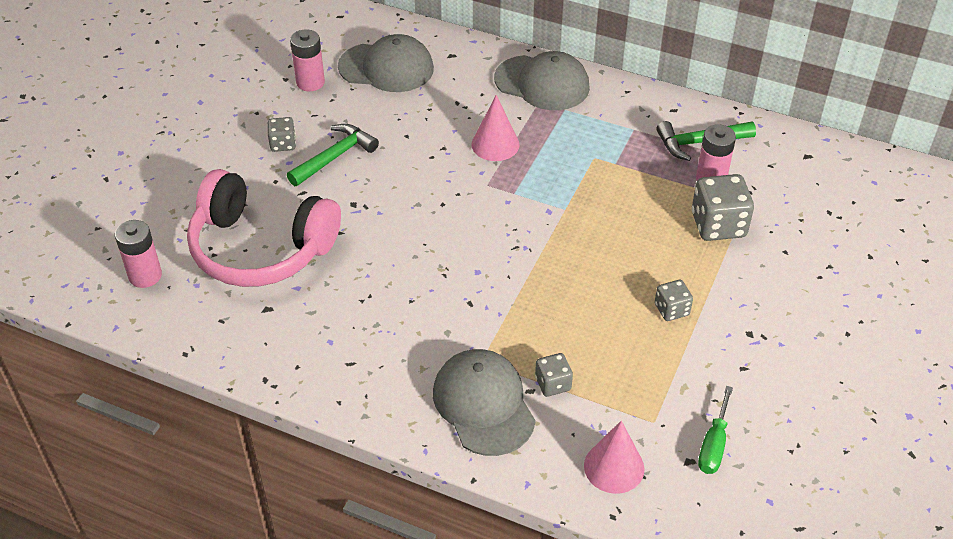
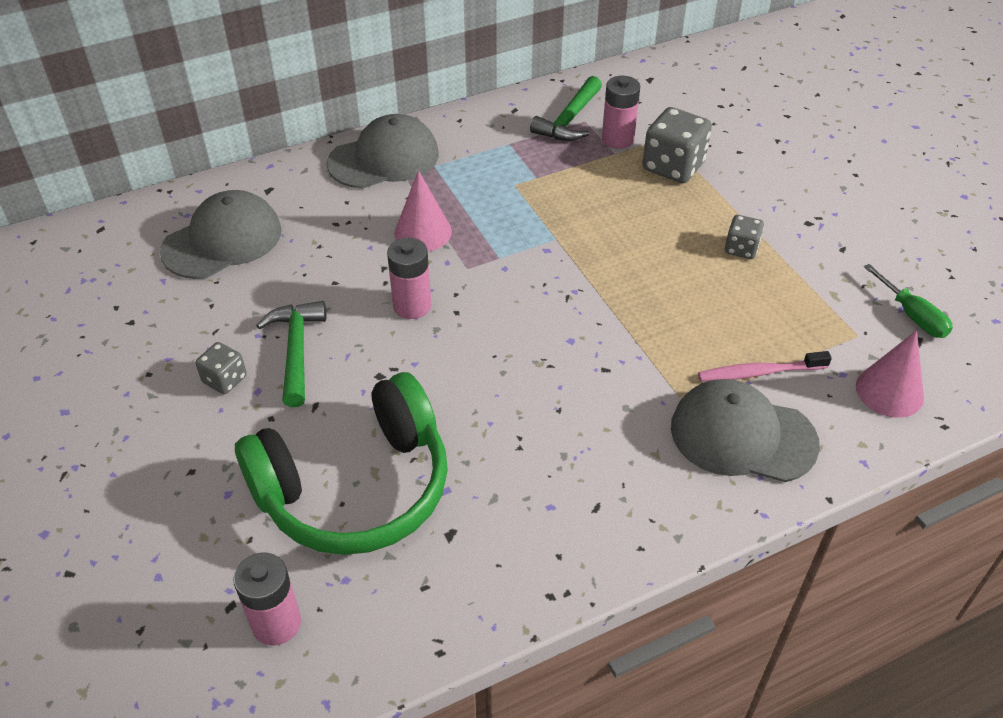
camera: 50 degrees left, 0 degrees up
pink headphones [187,169,341,287] -> green headphones [235,372,448,555]
pink battery [290,29,325,91] -> pink battery moved to [387,238,431,319]
grey dice [535,353,573,397] -> pink toothbrush [698,351,832,382]

